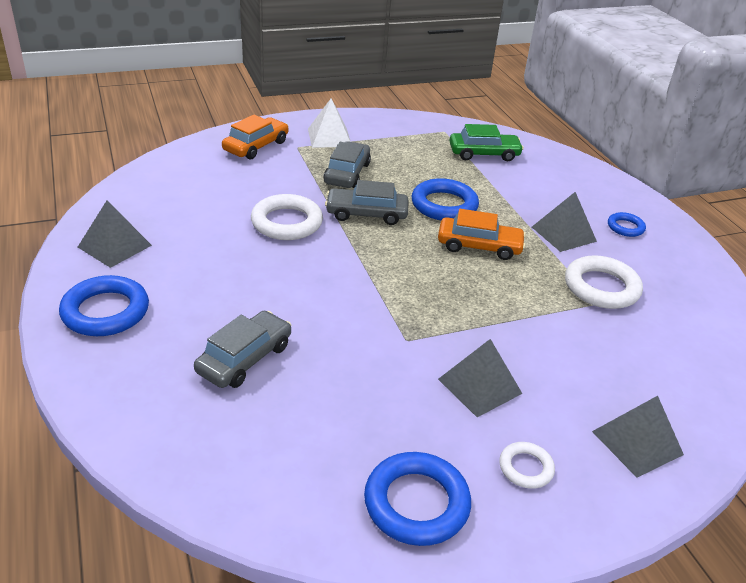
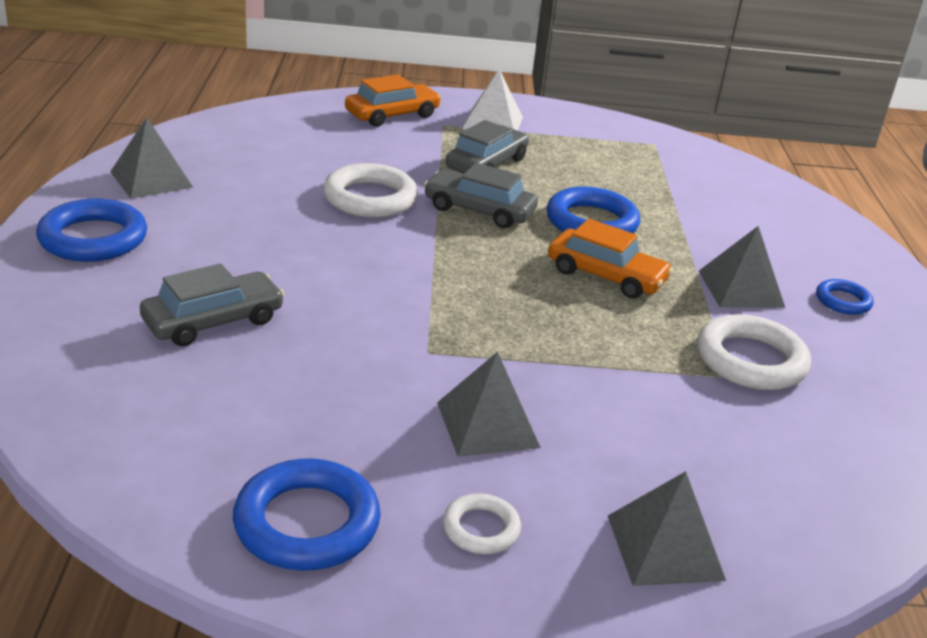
camera: 20 degrees right, 5 degrees down
green car [449,124,524,162] -> none

